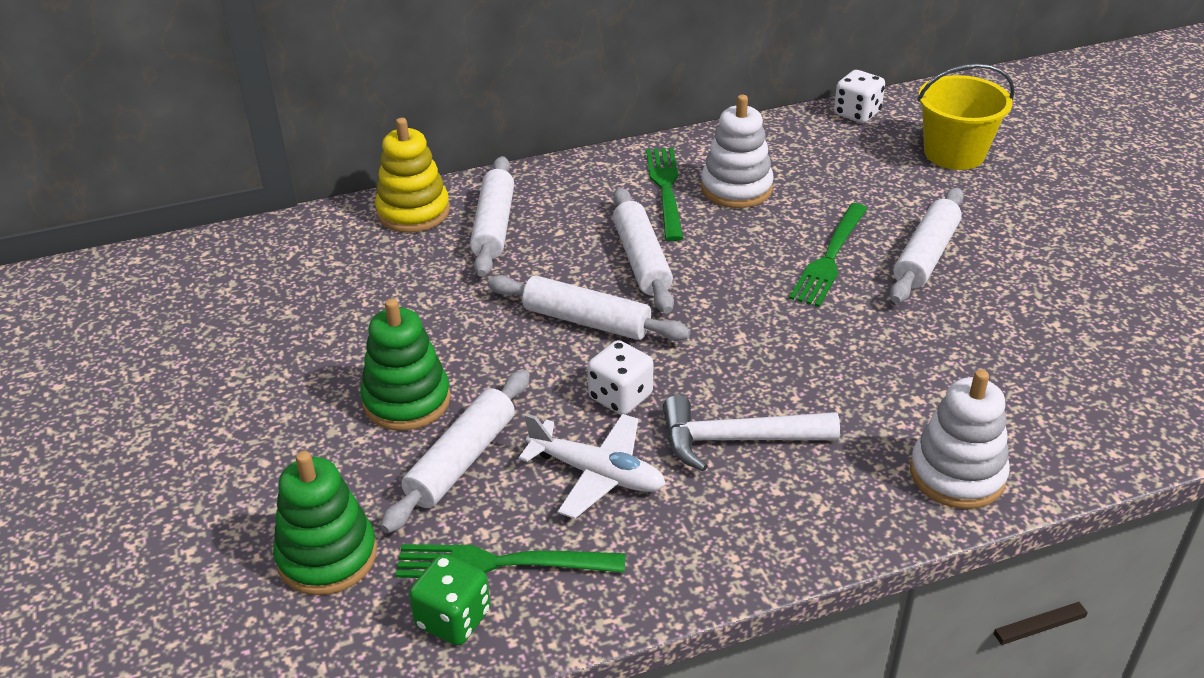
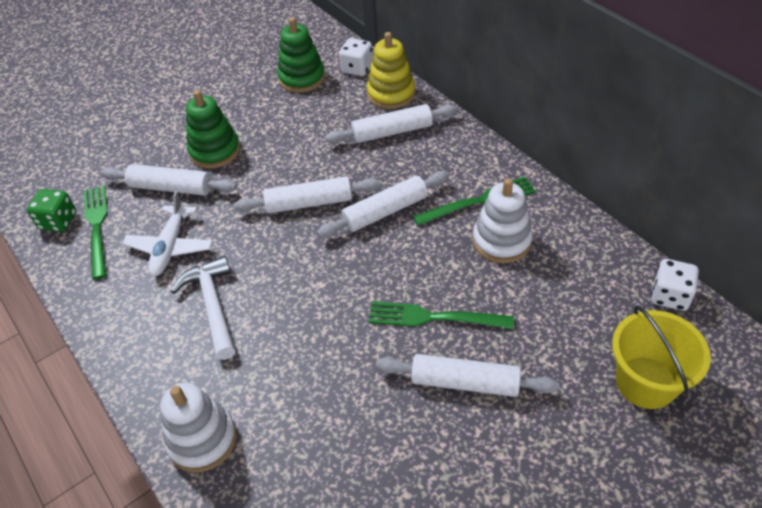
camera: 75 degrees right, 10 degrees up
green stacking toy [273,451,377,595] -> green stacking toy moved to [277,17,325,93]
white rolling pin [487,275,690,341] -> white rolling pin turned 75 degrees clockwise [234,176,381,214]
white dice [588,340,653,415] -> white dice moved to [339,38,373,76]

